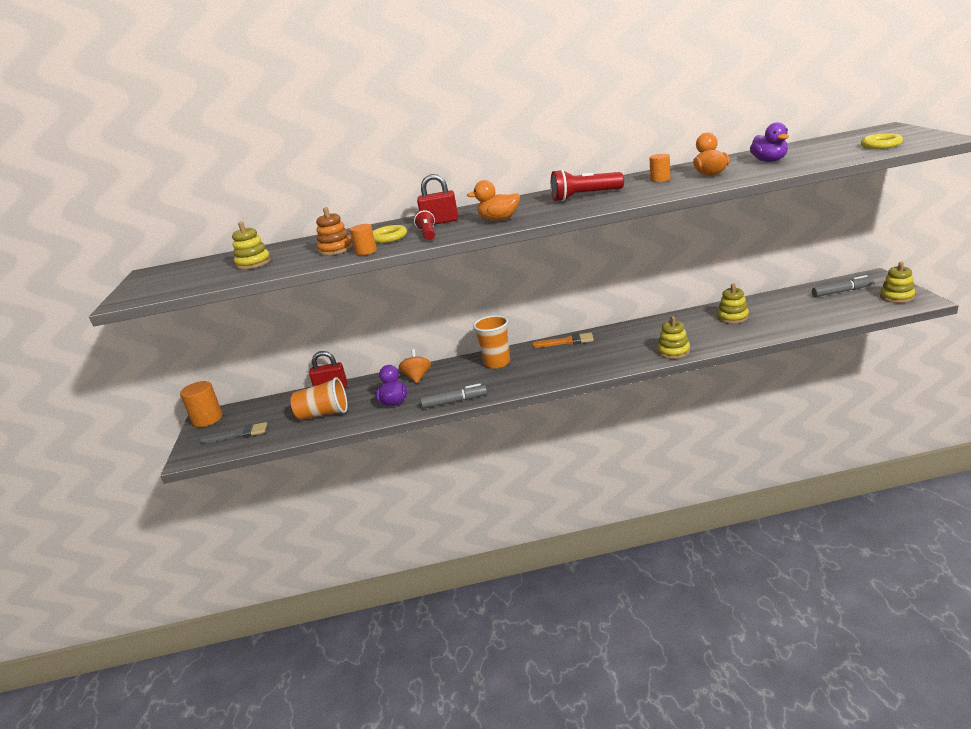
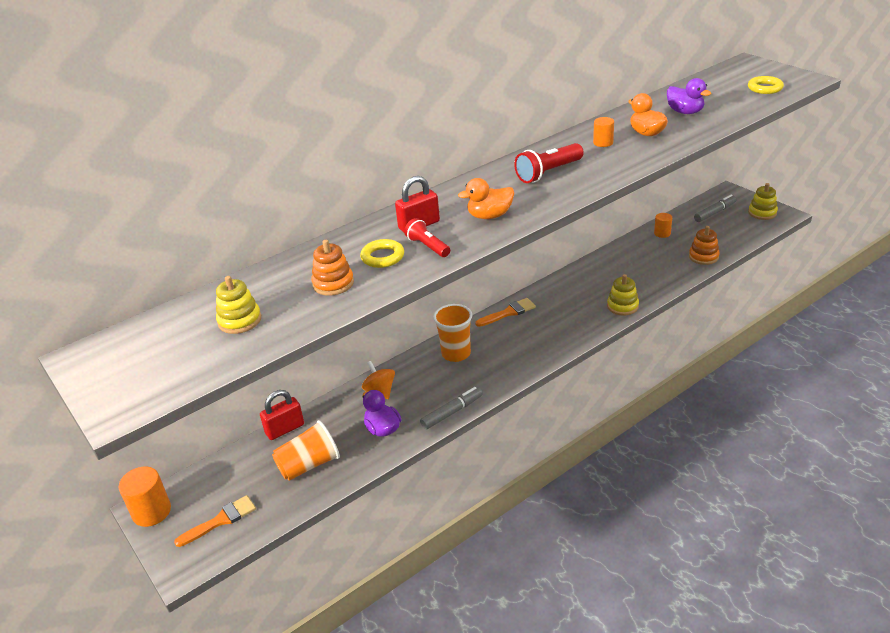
camera: 30 degrees left, 10 degrees up
grey brush [199,422,267,444] -> orange brush [174,495,256,547]
orange cylinder [350,224,377,255] -> orange cylinder moved to [654,213,672,238]
yellow stacking toy [717,283,749,324] -> none
none -> orange stacking toy [689,226,720,265]

